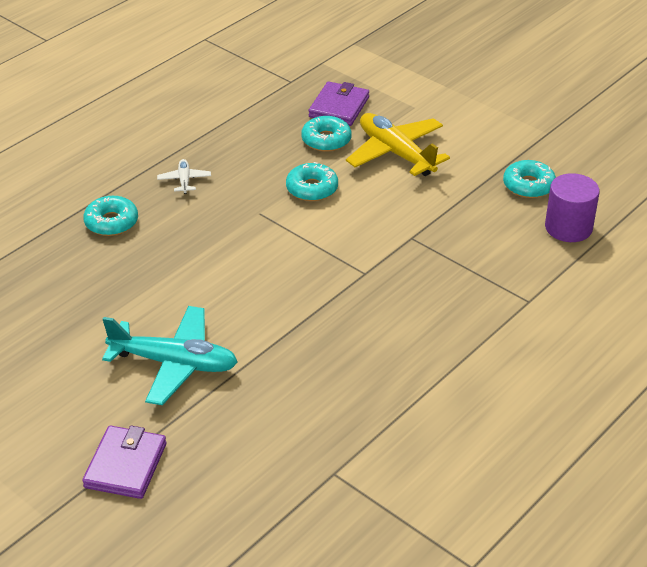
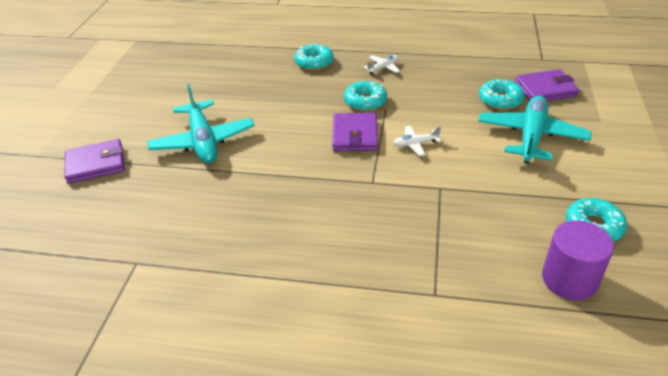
camera: 60 degrees right, 0 degrees up
turquoise donut [286,162,338,201] -> turquoise donut moved to [344,81,387,111]
yellow plane [346,113,450,176] -> turquoise plane [478,96,592,163]
none -> purple wallet [332,113,378,151]
none -> white plane [393,126,441,156]

